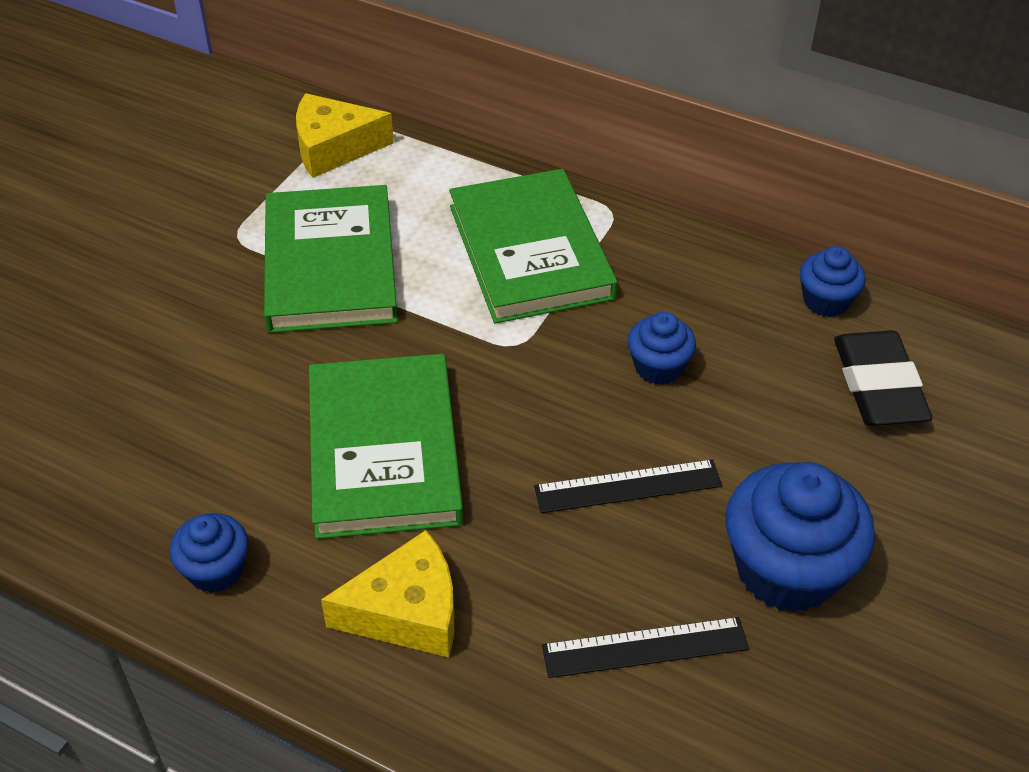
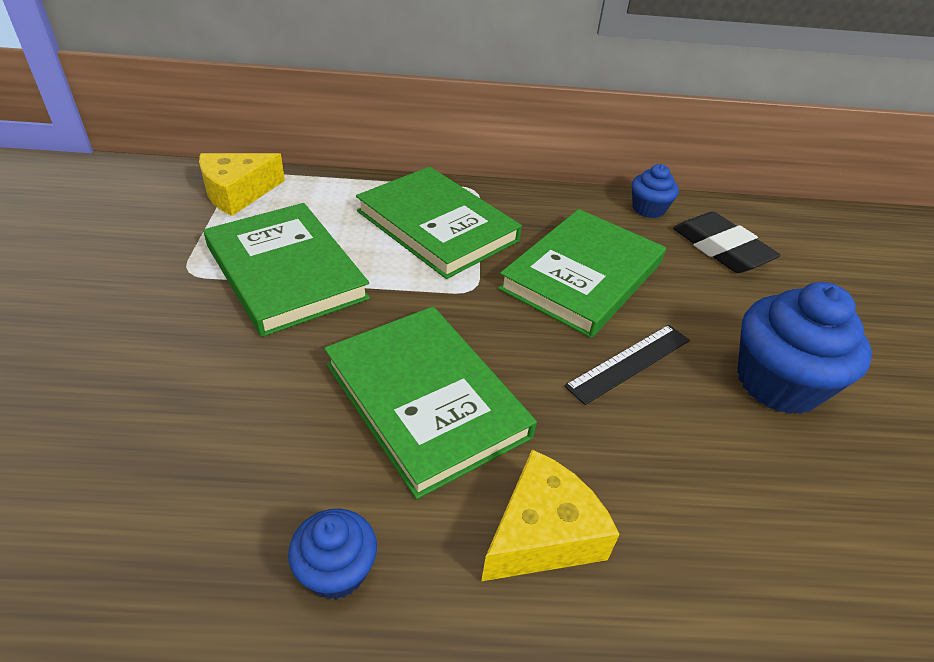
camera: 30 degrees left, 5 degrees down
black ruler [542,617,749,678] -> none
blue cupcake [628,312,696,385] -> green book [498,209,666,338]

